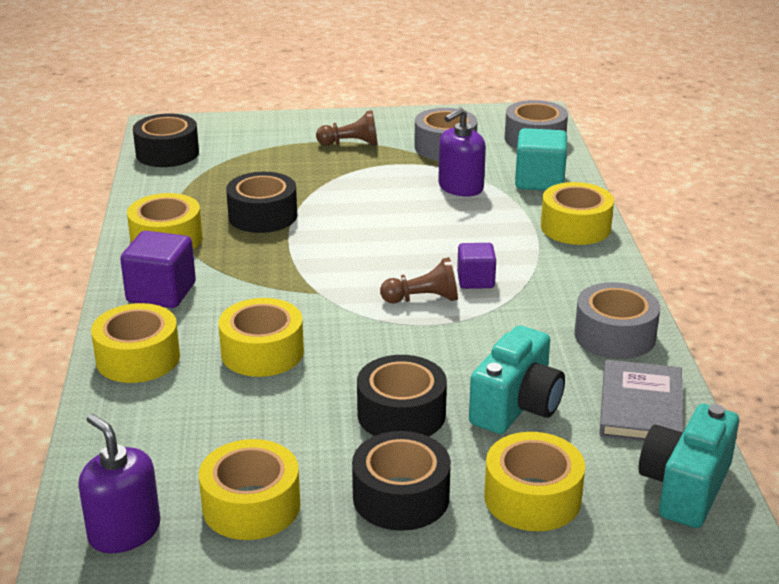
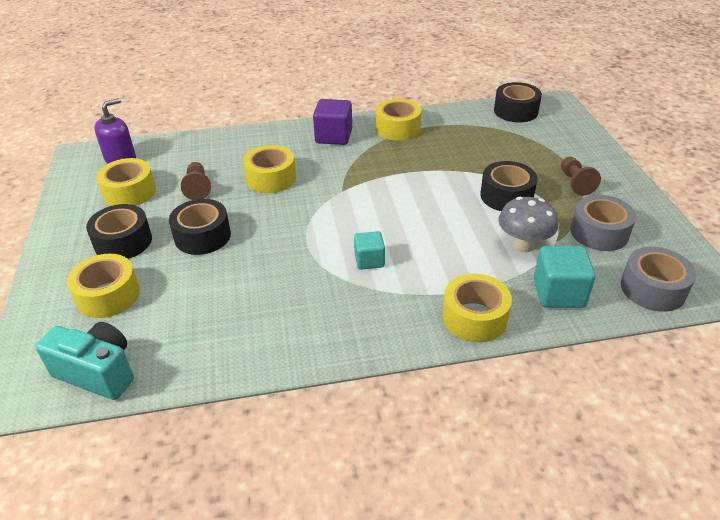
camera: 85 degrees right, 10 degrees up
yellow tape [91,303,180,383] -> none
black tape [226,172,297,233] -> black tape moved to [480,161,538,211]
brown pawn [380,257,458,304] -> brown pawn moved to [181,162,211,200]
purple soap dispenser [438,107,486,197] -> grey mushroom [498,197,558,252]
purple cube [457,243,496,289] -> turquoise cube [354,231,385,270]
turquoise camera [469,325,565,434] -> none
grey tape [574,282,660,359] -> none
grey book [599,360,683,442] -> none

